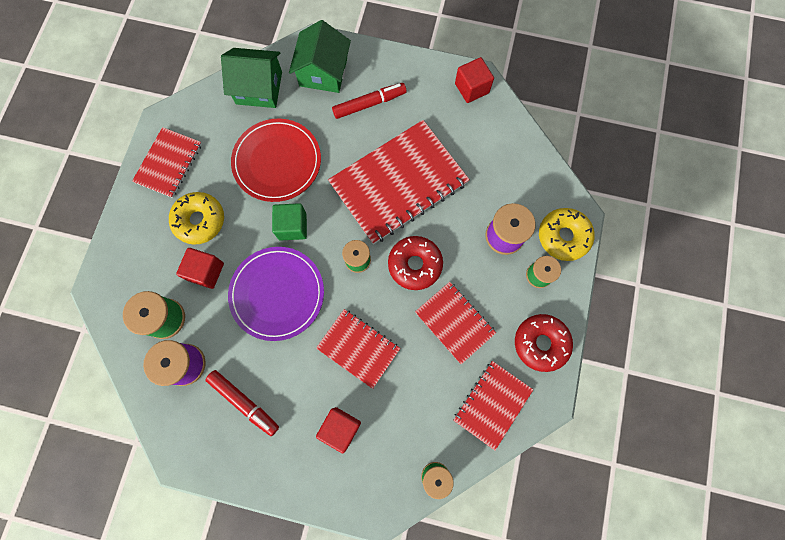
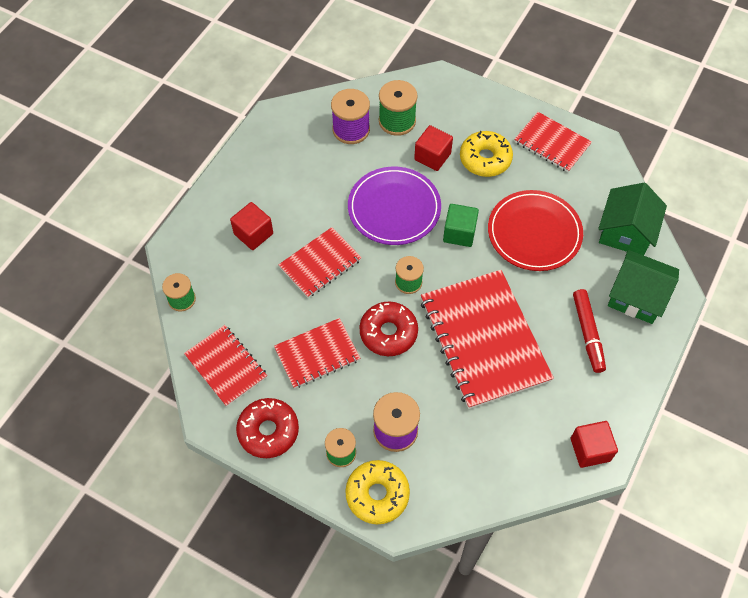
camera: 105 degrees right, 15 degrees down
red marker [205,370,279,436] -> none

